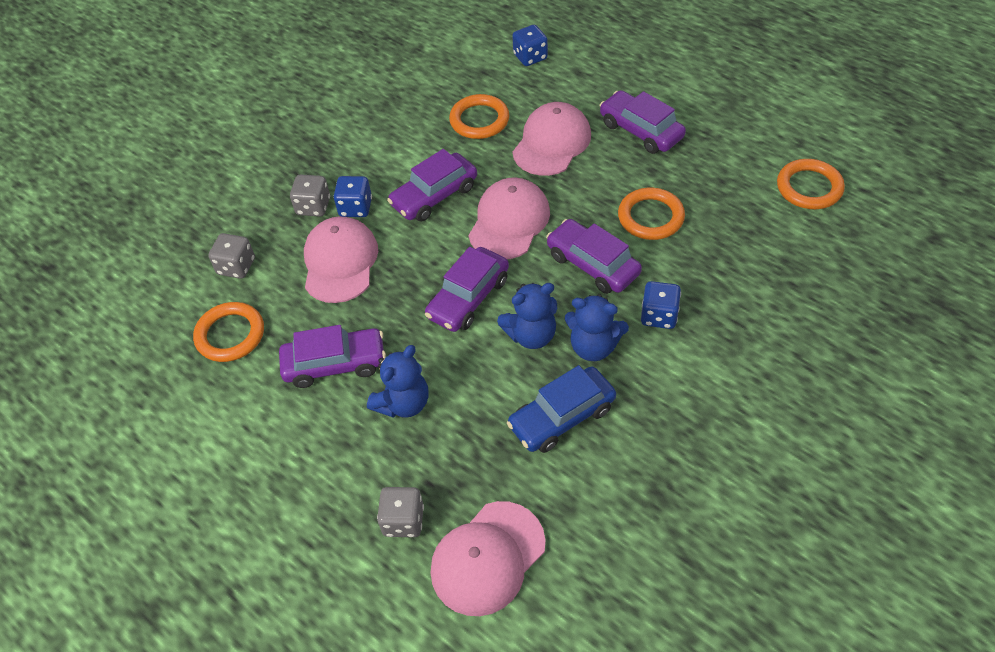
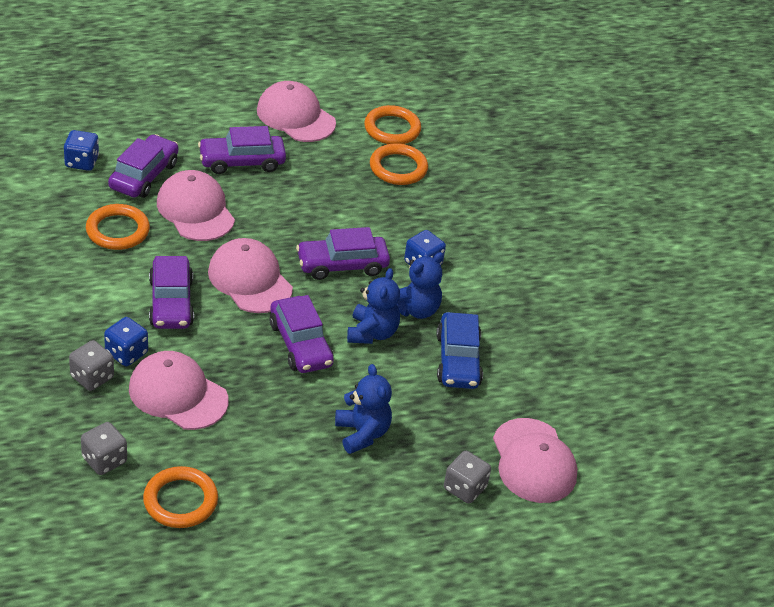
camera: 65 degrees left, 10 degrees down
purple car [279,325,386,388] -> purple car moved to [108,134,179,198]
orange ring [618,188,685,240] -> orange ring moved to [370,143,428,185]
none -> pink cap [257,81,336,142]

